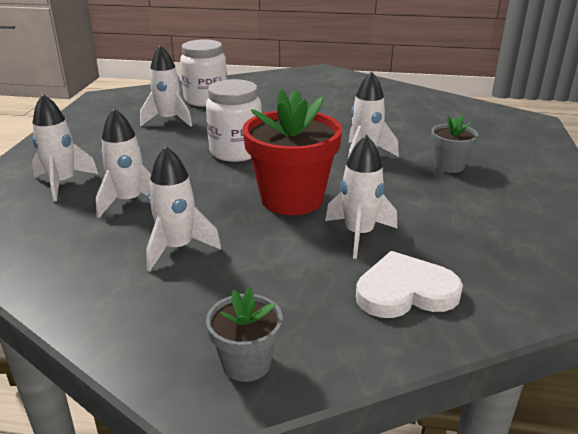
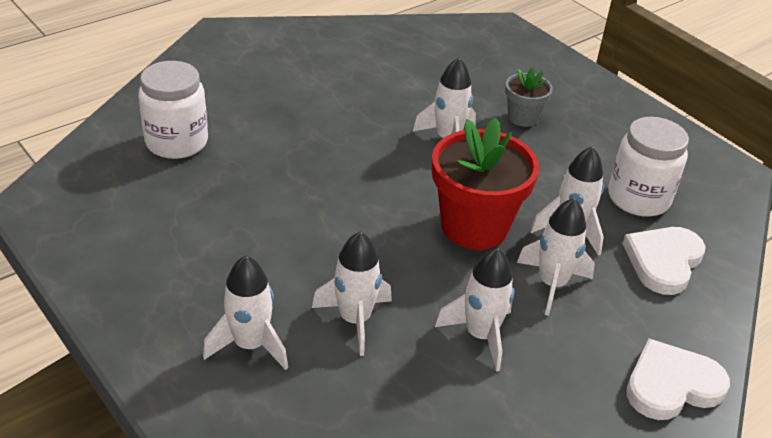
camera: 50 degrees left, 10 degrees up
white rocket [140,45,192,127] -> white rocket moved to [517,198,595,316]
white jar [206,79,262,162] -> white jar moved to [609,117,689,217]
grey flower pot [206,287,283,382] -> white heart [626,339,730,420]

